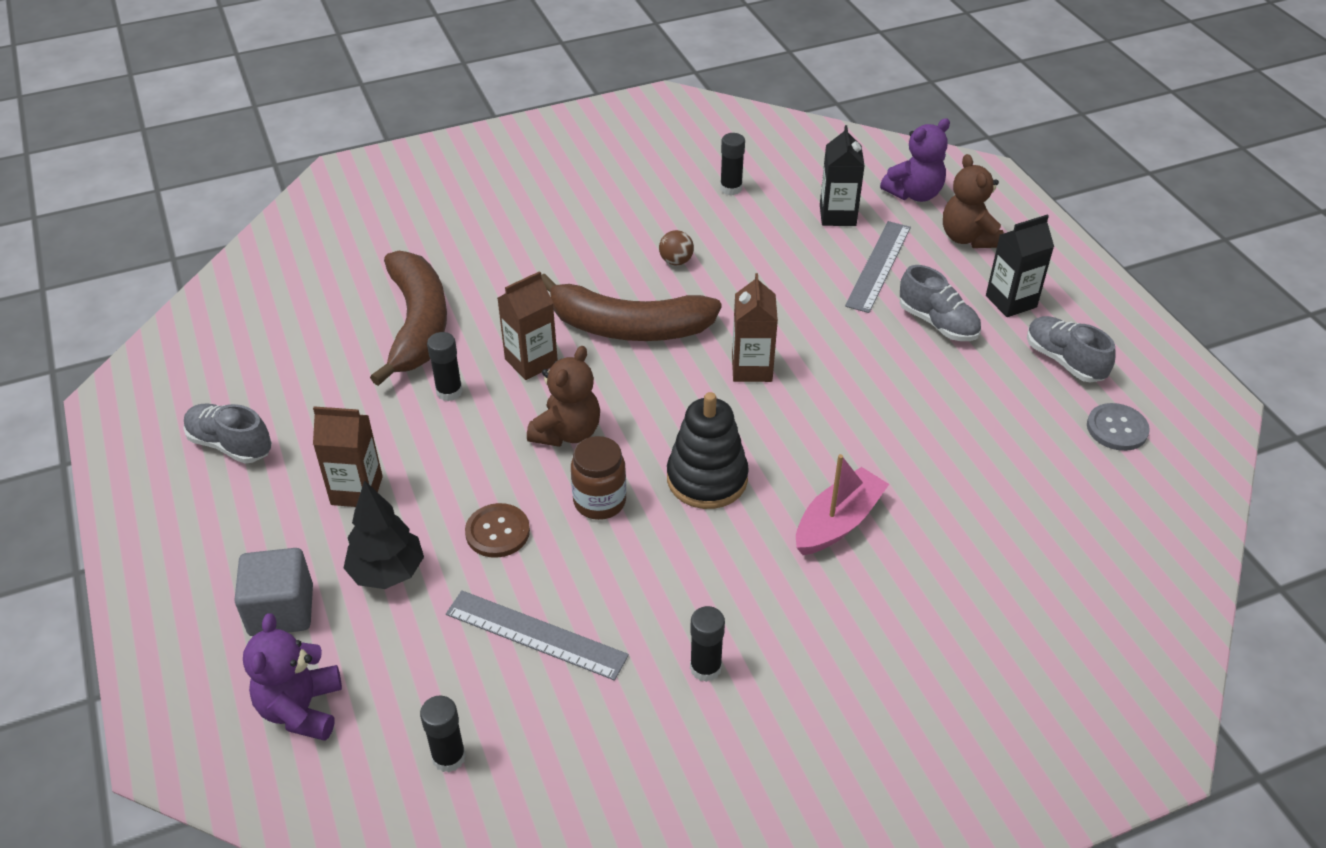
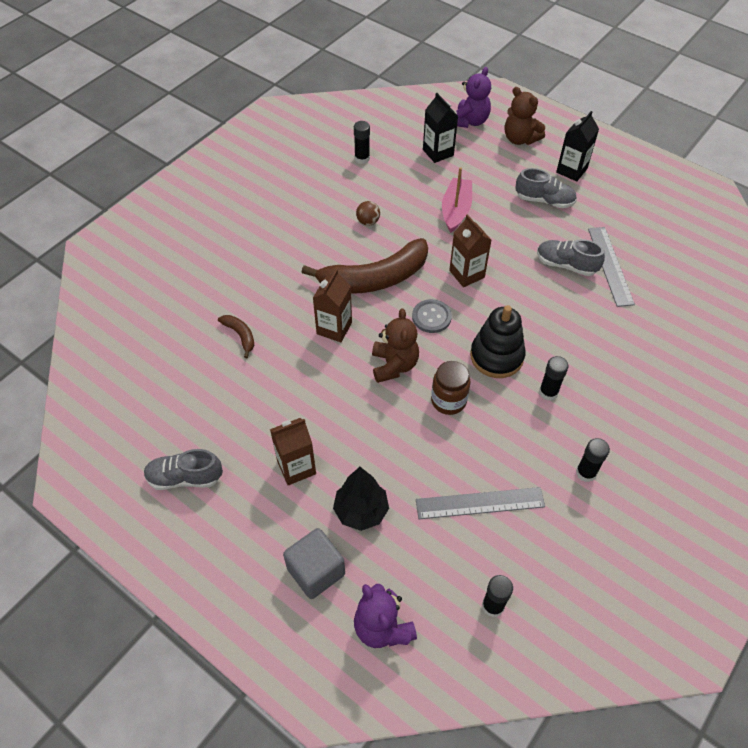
camera: 30 degrees left, 10 degrees up
brown banana [370,251,447,386] -> brown banana [218,315,254,358], size x0.43
black glue stick [427,332,463,401] -> black glue stick moved to [539,356,568,401]
brown button [465,503,530,558] -> none
pink boat [796,454,889,555] -> pink boat moved to [442,167,472,233]
grey ruler [845,221,911,313] -> grey ruler moved to [588,227,635,307]
grey shoe [1027,316,1116,382] -> grey shoe moved to [537,239,605,276]
grey button [1087,403,1150,451] -> grey button moved to [412,299,452,333]

